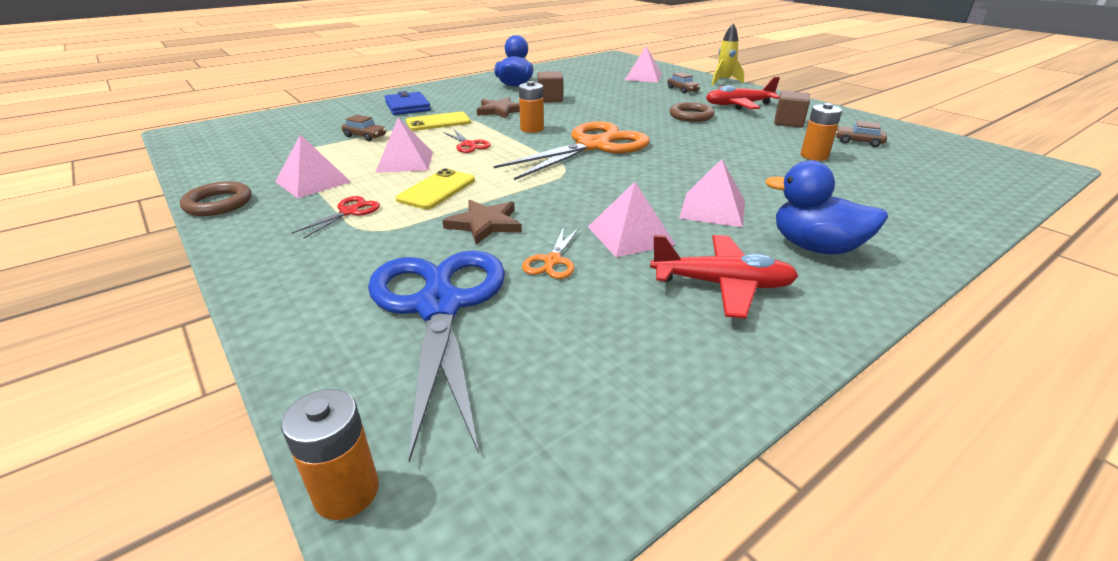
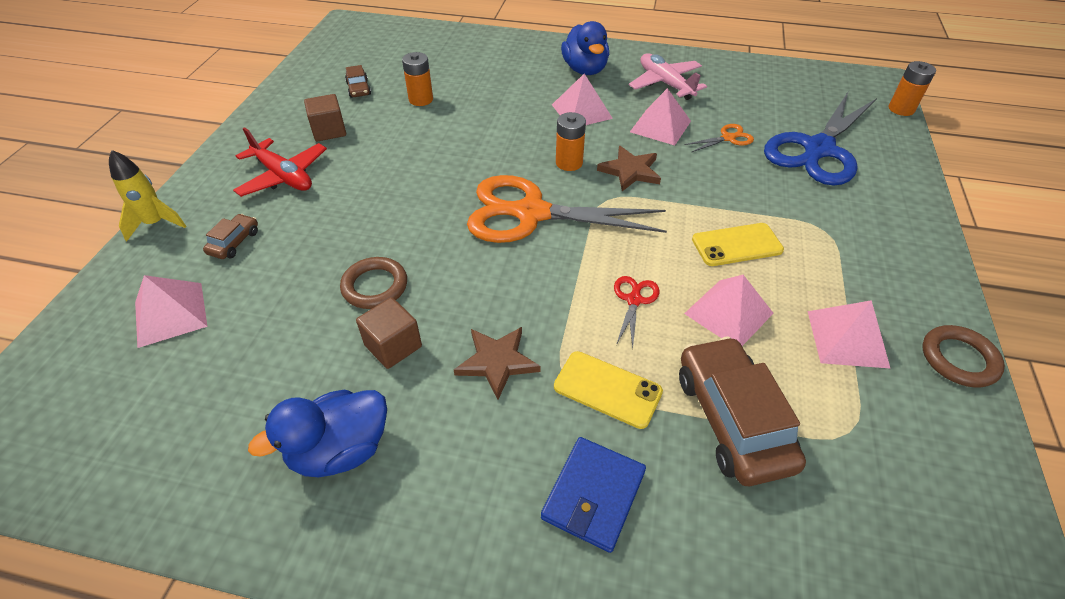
camera: 130 degrees left, 15 degrees up
red scissors [292,196,380,239] -> none
brown car [341,115,386,141] -> brown car [679,336,806,486], size x2.12
brown star [442,200,522,245] -> brown star moved to [597,146,661,191]
orange battery [519,81,544,133] -> orange battery moved to [556,112,586,171]
red plane [650,235,798,318] -> pink plane [629,53,707,100]
brown ring [670,102,715,122] -> brown ring moved to [340,257,407,309]

